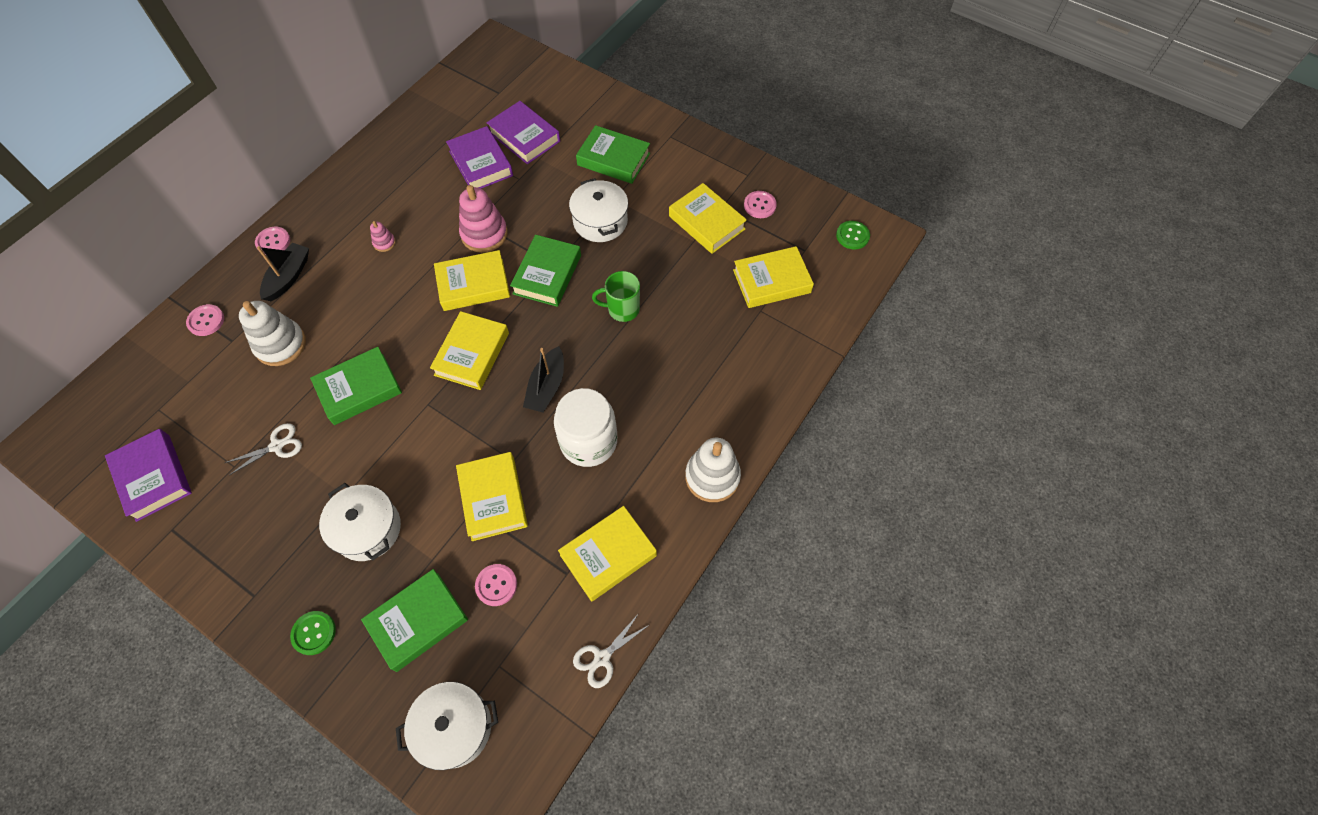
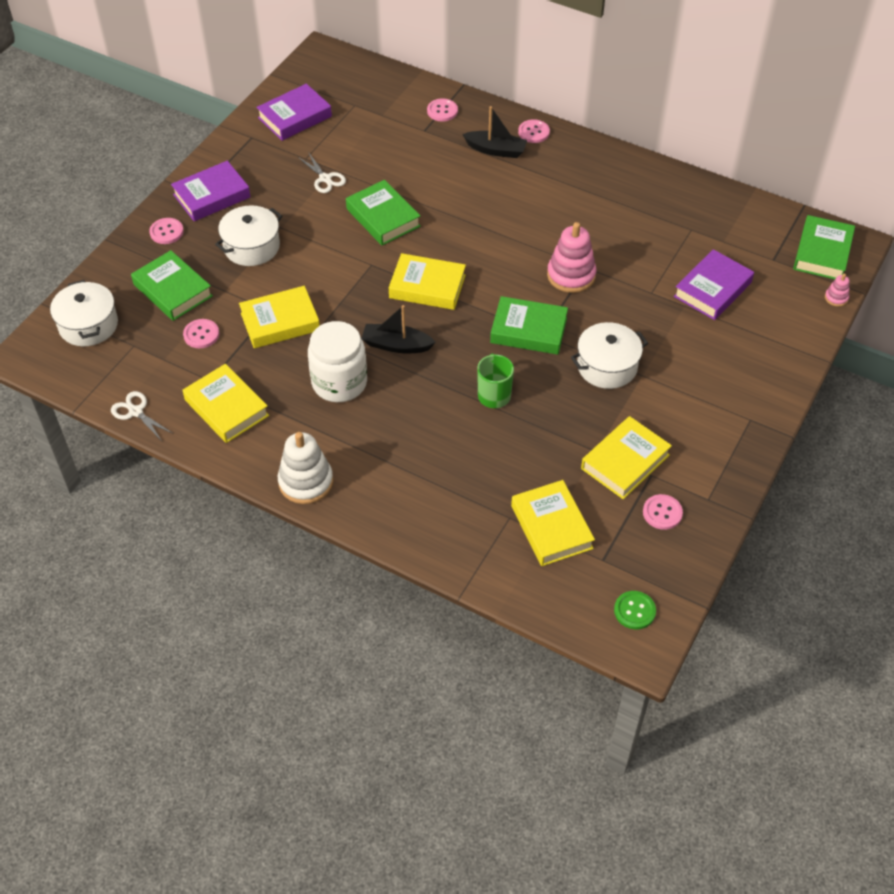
camera: 85 degrees right, 10 degrees down
white stacking toy [239,301,306,366] -> none
green button [290,611,336,655] -> pink button [149,218,184,244]
pink stacking toy [370,221,396,252] -> pink stacking toy moved to [825,274,849,307]
yellow book [434,250,510,311] -> none
purple book [446,126,513,188] -> purple book moved to [171,161,251,221]
green book [576,125,650,184] -> green book moved to [793,215,855,279]

